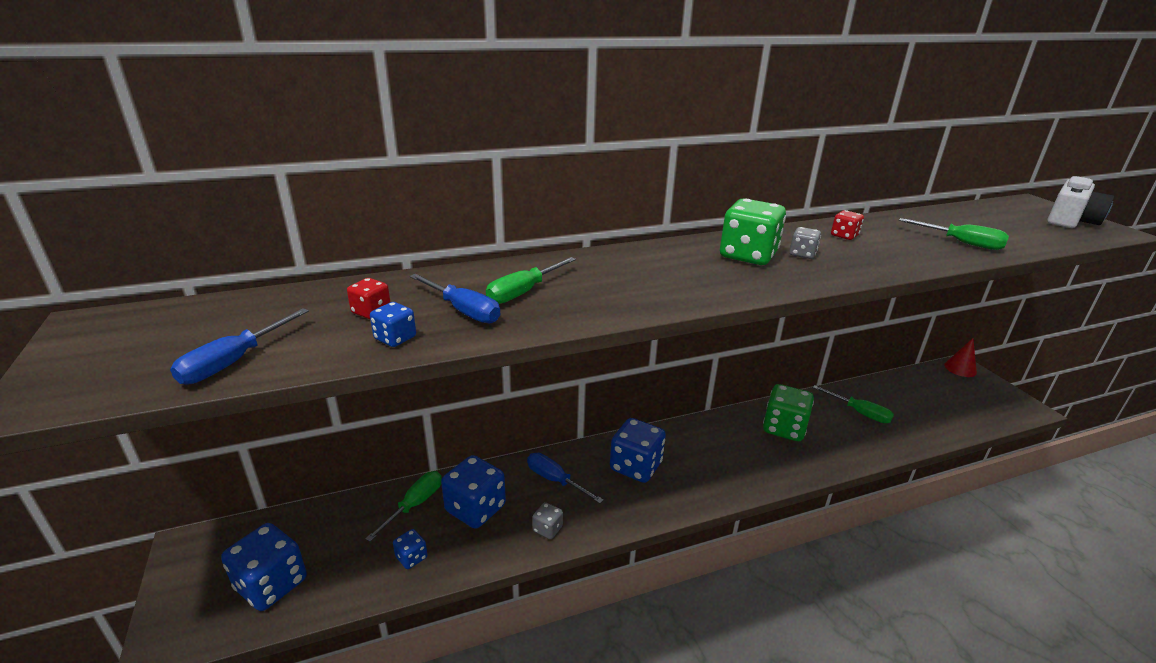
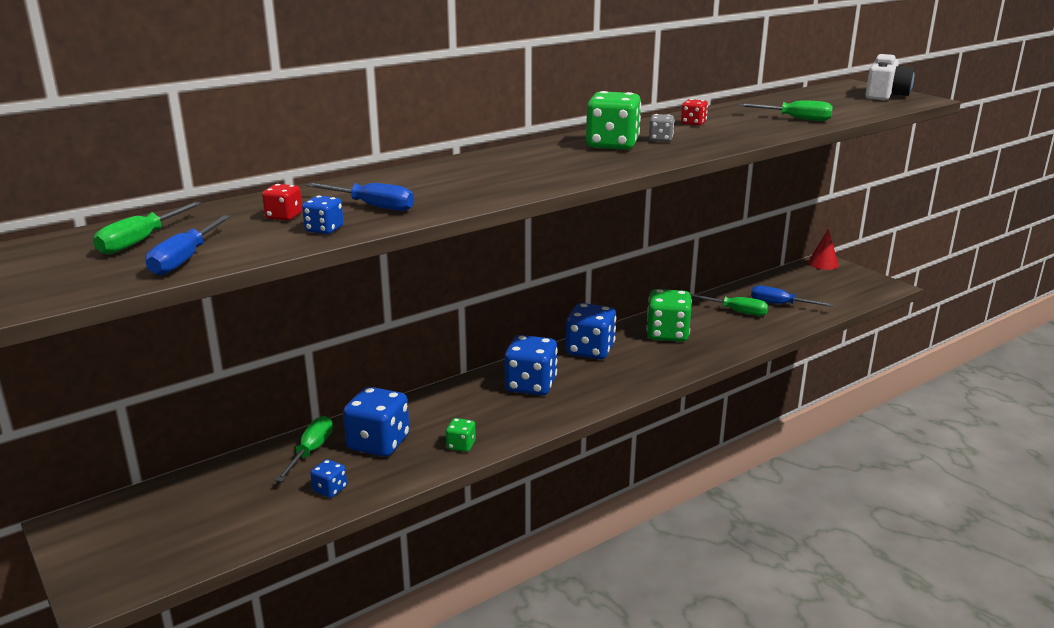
camera: 15 degrees left, 5 degrees down
blue dice [221,523,307,611] -> blue dice moved to [566,303,616,359]
green screwdriver [486,257,576,304] -> green screwdriver moved to [93,202,202,255]
blue screwdriver [527,453,604,504] -> blue screwdriver moved to [751,286,834,307]
grey dice [532,502,563,539] -> green dice [446,418,476,452]

